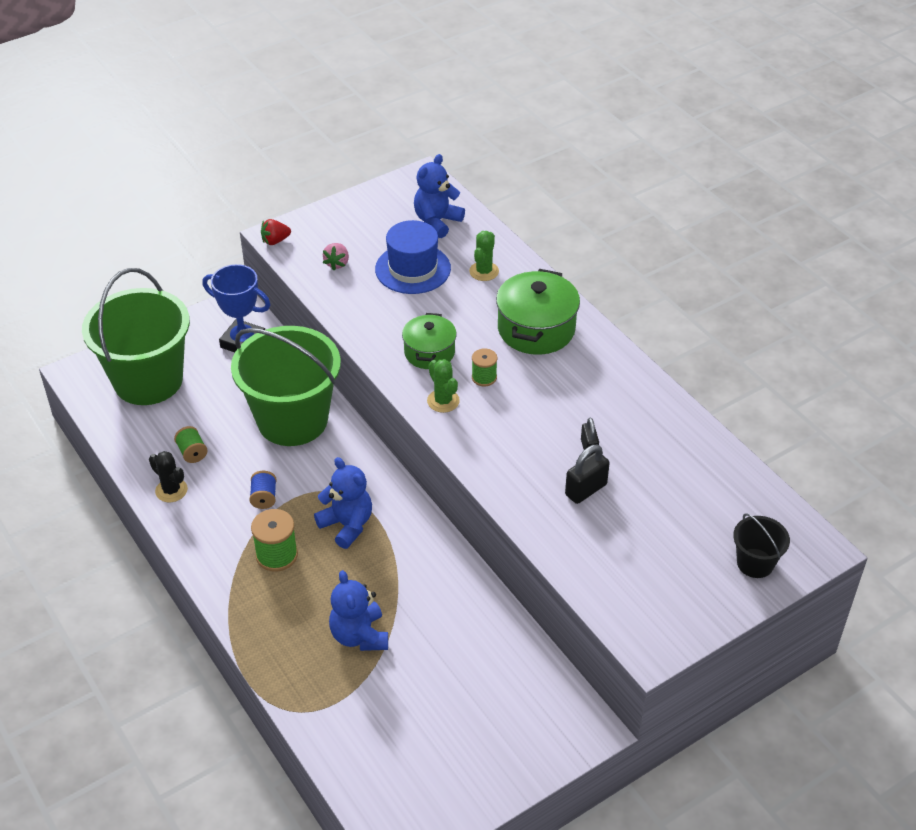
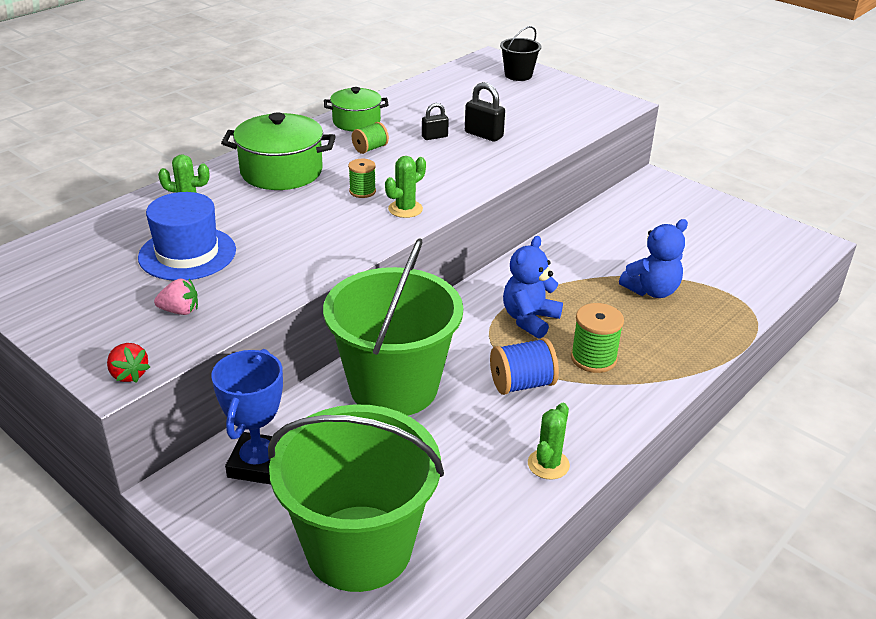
camera: 105 degrees left, 10 degrees down
black cactus [149,451,188,502] -> green cactus [528,403,570,479]
green spool [174,426,207,463] -> green spool moved to [352,122,389,154]
blue spool [249,471,276,509] -> blue spool [490,338,559,395], size x1.59
green pot [402,313,457,369] -> green pot moved to [324,87,389,131]
blue teddy bear [414,154,465,238] -> none

